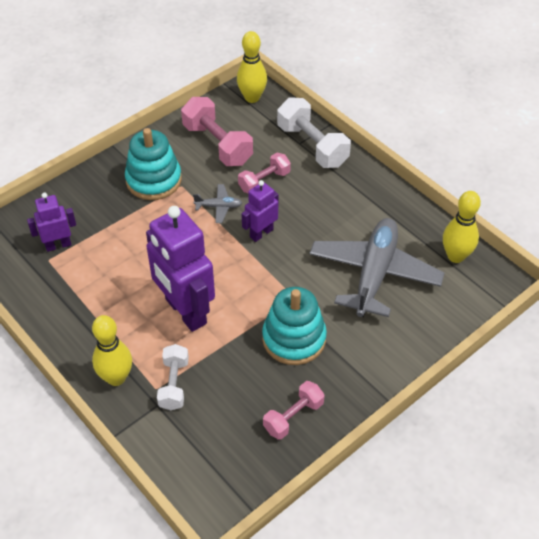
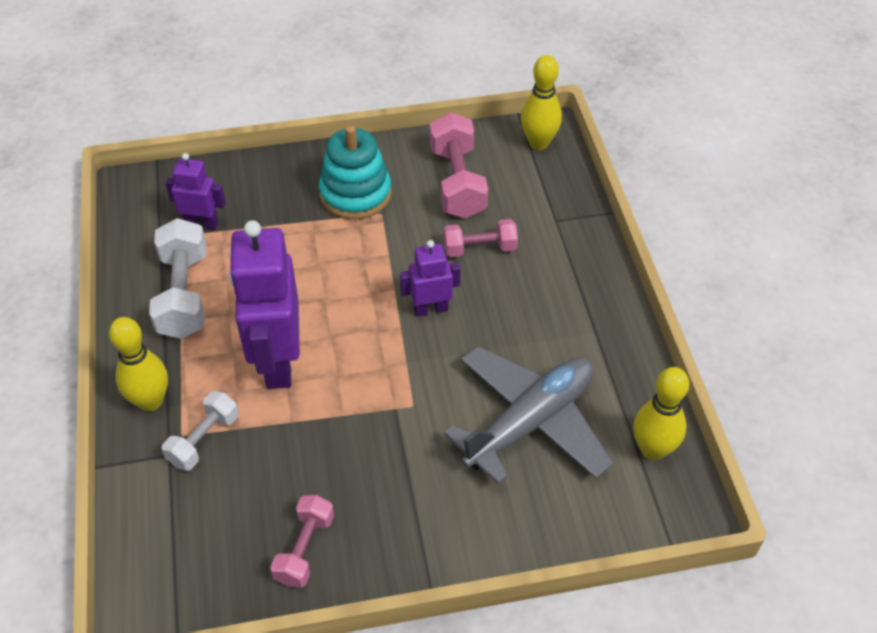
camera: 30 degrees right, 0 degrees up
grey plane [193,184,242,223] -> none
turquoise stacking toy [262,287,327,365] -> none
pink dumbbell [263,381,325,440] -> pink dumbbell turned 60 degrees counterclockwise [270,495,334,588]
white dumbbell [277,97,351,168] -> white dumbbell moved to [149,218,207,339]

